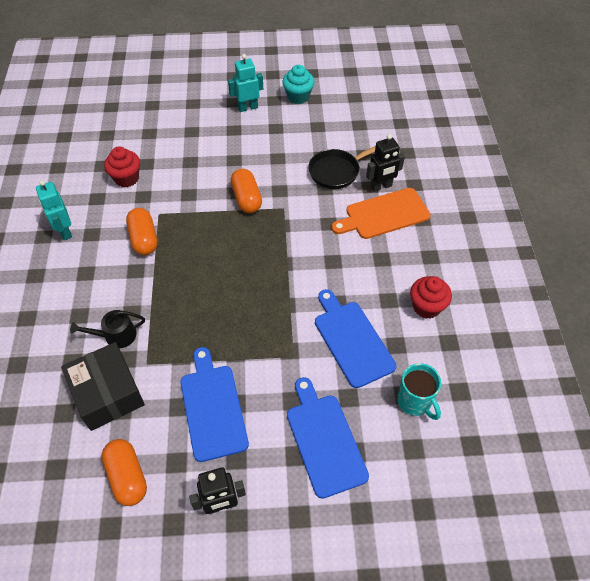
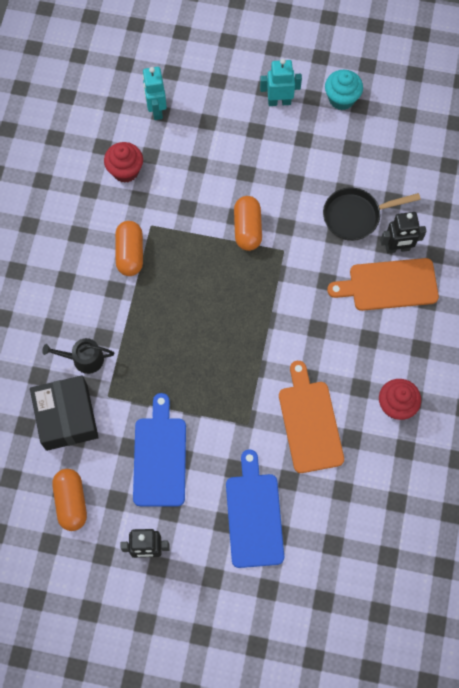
camera: 15 degrees right, 15 degrees up
turquoise robot [36,180,72,240] -> turquoise robot moved to [142,67,167,120]
blue cutting board [315,289,397,388] -> orange cutting board [279,361,344,473]
turquoise mug [397,363,441,420] -> none

